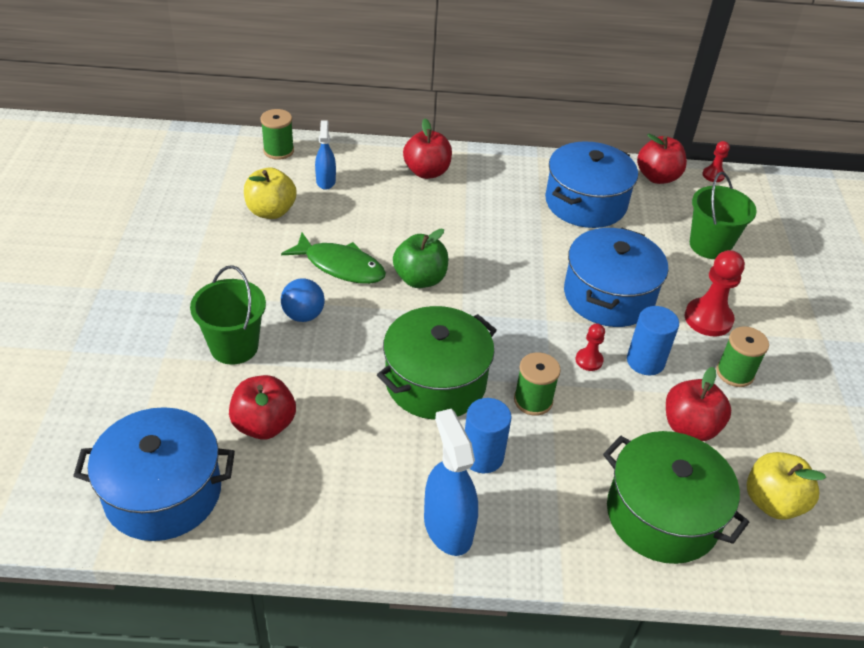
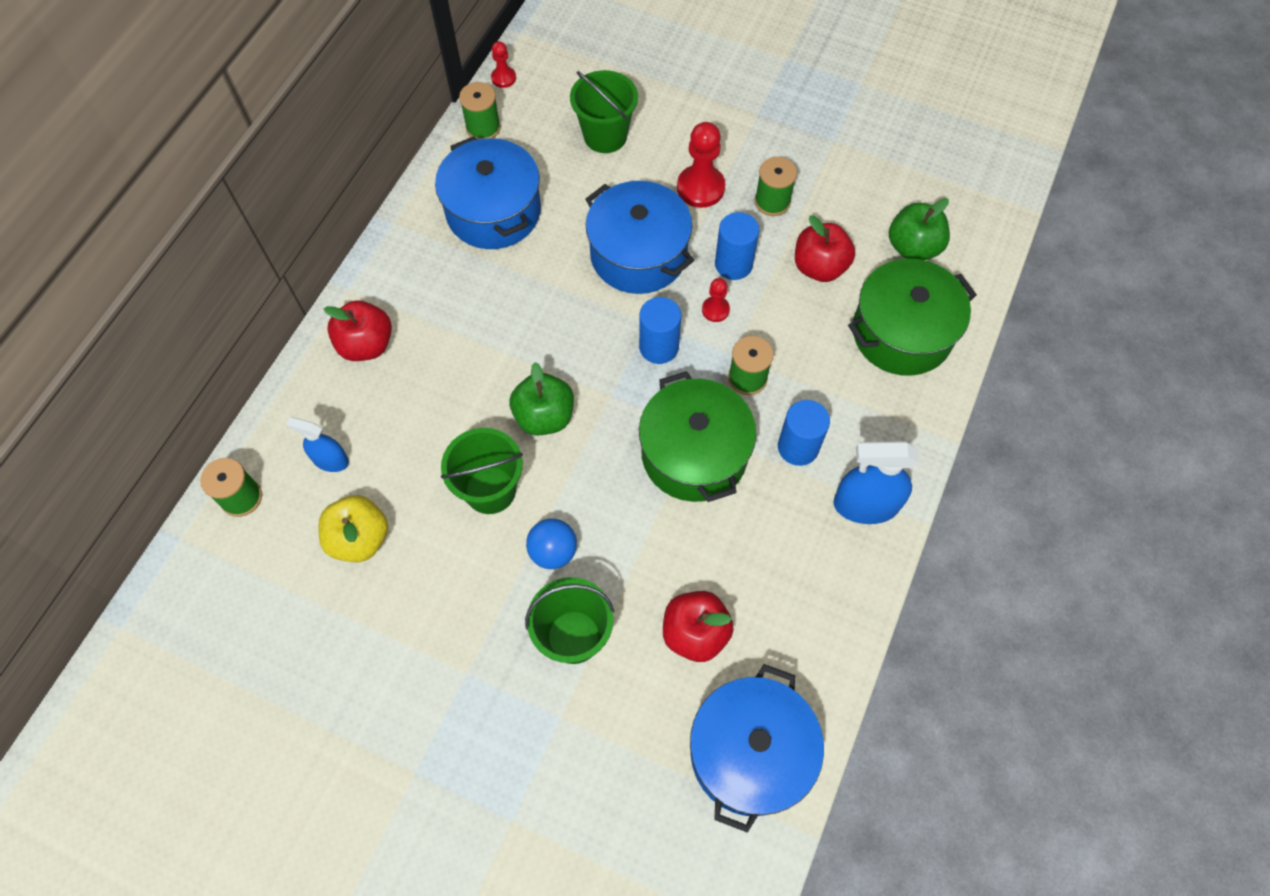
camera: 65 degrees left, 20 degrees up
green fish [281,233,386,284] -> green bucket [441,428,523,514]
red apple [637,134,687,184] -> green spool [459,82,501,140]
yellow apple [747,452,826,520] -> green apple [889,198,950,260]
none -> blue cylinder [639,297,681,364]

